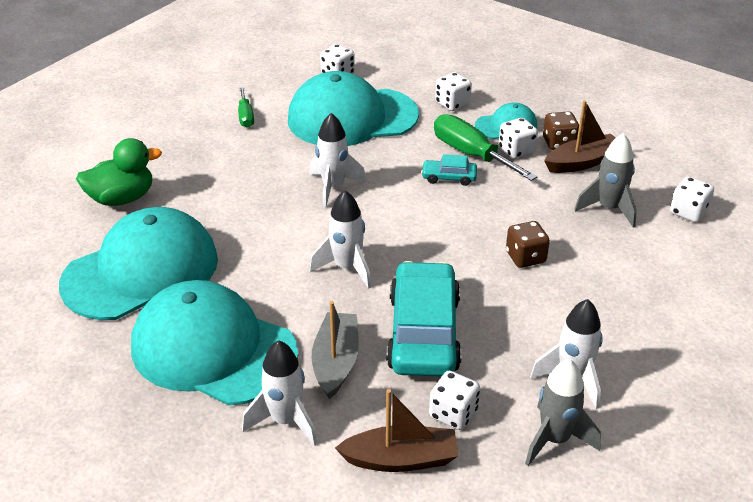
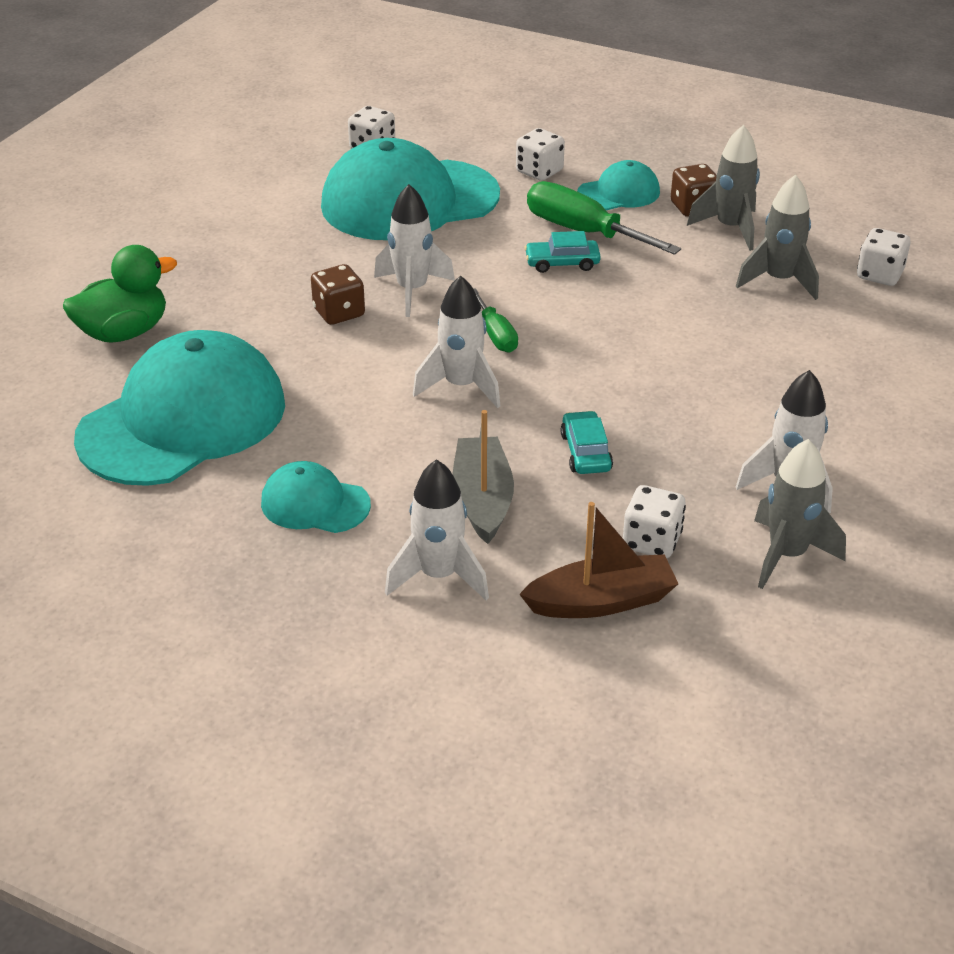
camera: 10 degrees left, 0 degrees up
turquoise cap [131,280,298,406] -> turquoise cap [261,461,371,533], size x0.48
green screwdriver [238,87,254,128] -> green screwdriver moved to [474,288,518,353]
turquoise car [386,261,462,377] -> turquoise car [560,411,613,474], size x0.45
white dice [499,118,538,159] -> none
brown dice [506,221,550,268] -> brown dice moved to [311,264,365,325]
brown boat [544,100,615,173] -> grey rocket [687,125,760,251]

